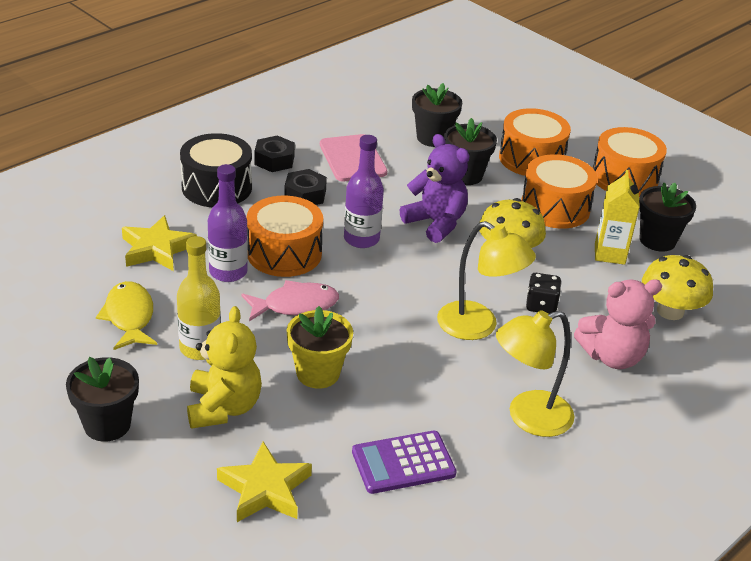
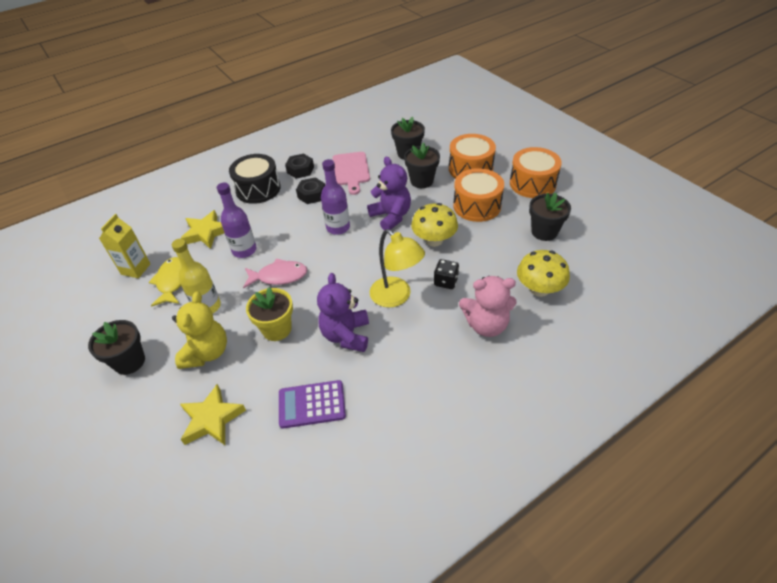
camera: 15 degrees right, 10 degrees up
orange drum [247,195,323,277] -> none
yellow lamp [496,310,574,437] -> none
yellow carton [595,170,640,265] -> yellow carton moved to [99,214,151,278]
none -> purple teddy bear [317,273,369,352]

